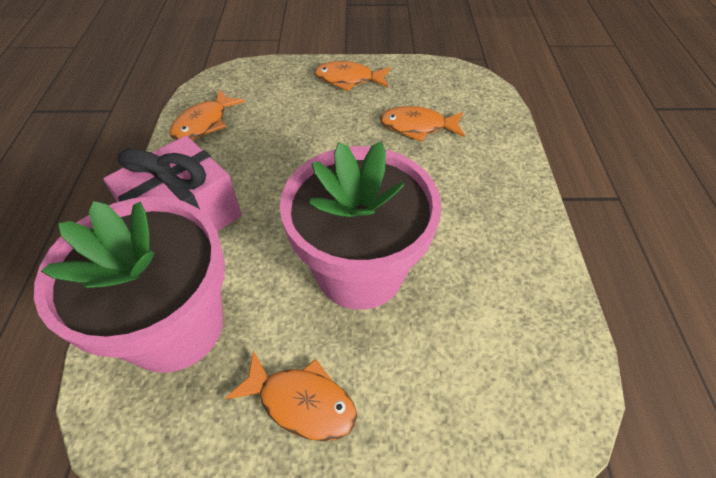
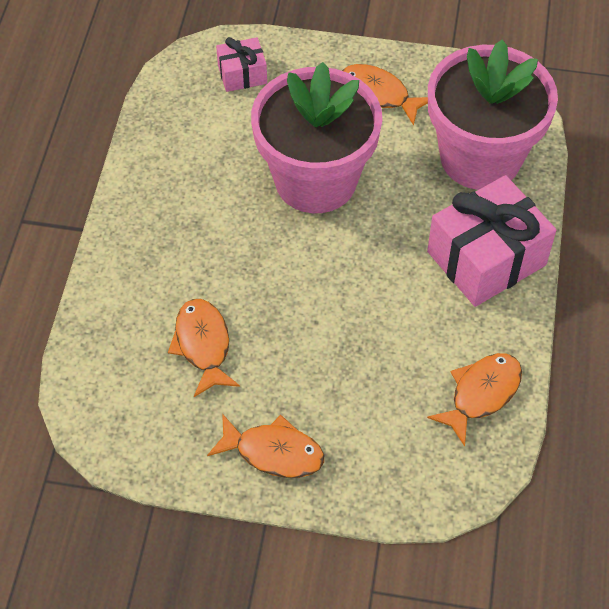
camera: 170 degrees left, 5 degrees up
orange fish [380,106,465,142] -> orange fish turned 120 degrees counterclockwise [168,299,240,397]
none -> pink gift [216,37,267,92]

